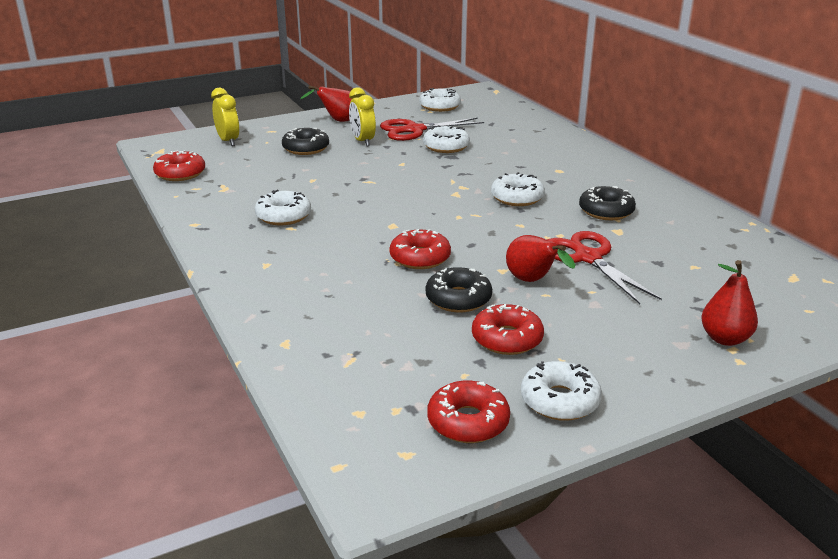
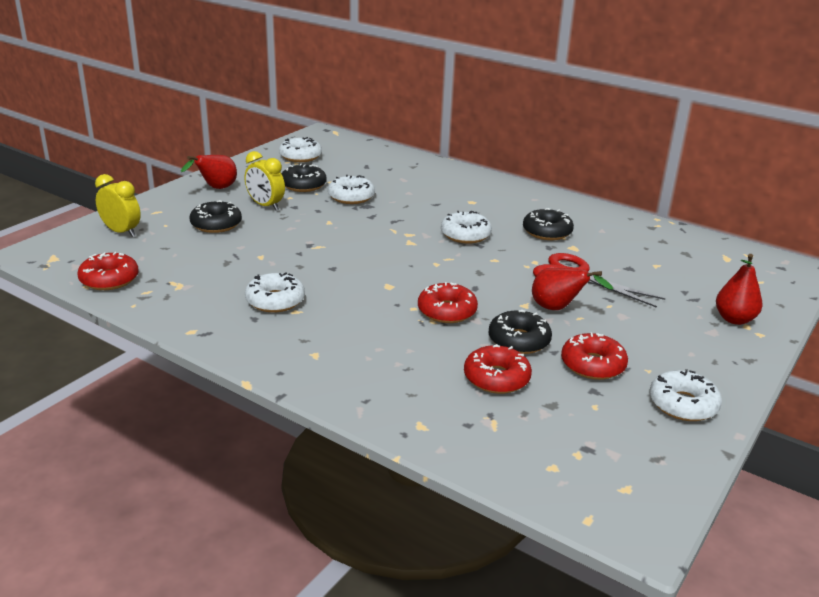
camera: 30 degrees left, 0 degrees up
red scissors [380,117,484,141] -> black donut [282,163,327,192]
red donut [427,381,510,443] -> red donut moved to [464,344,532,394]

